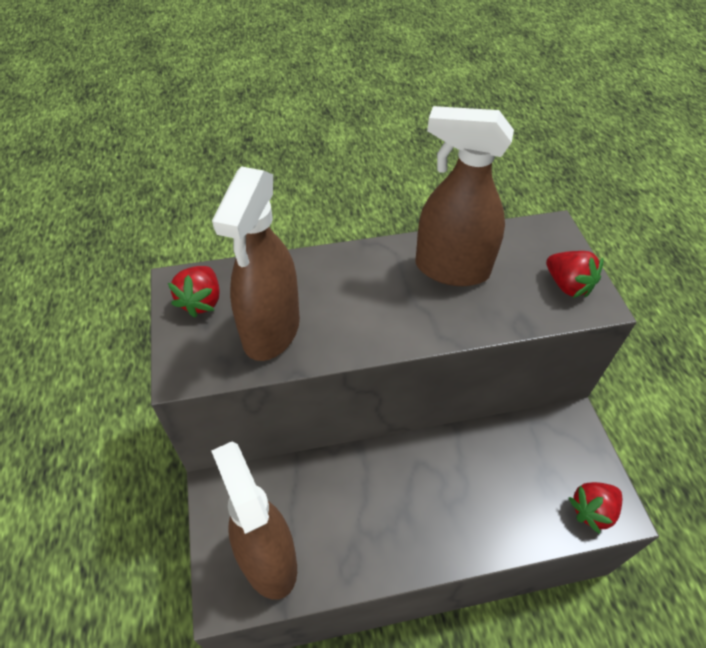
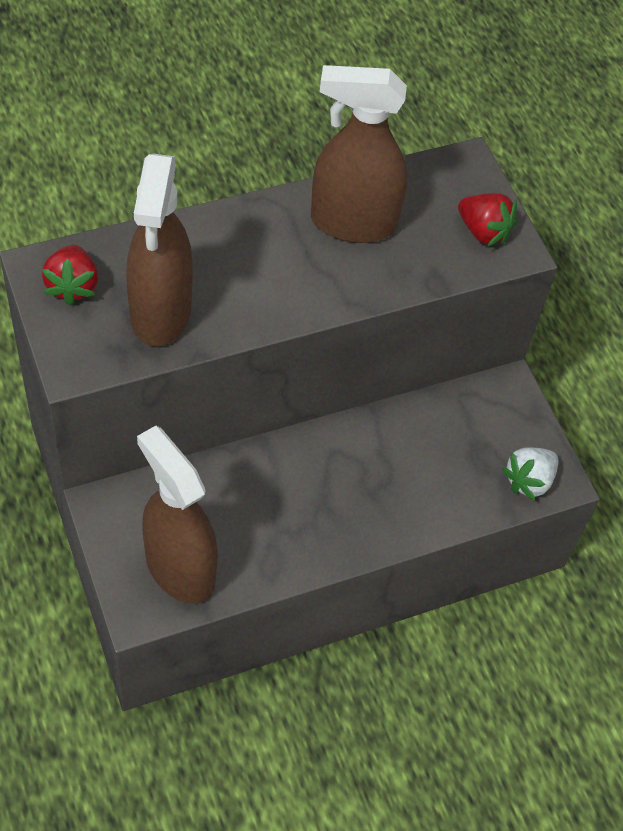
camera: 15 degrees left, 5 degrees up
red strawberry [569,482,622,534] -> white strawberry [502,447,559,501]

